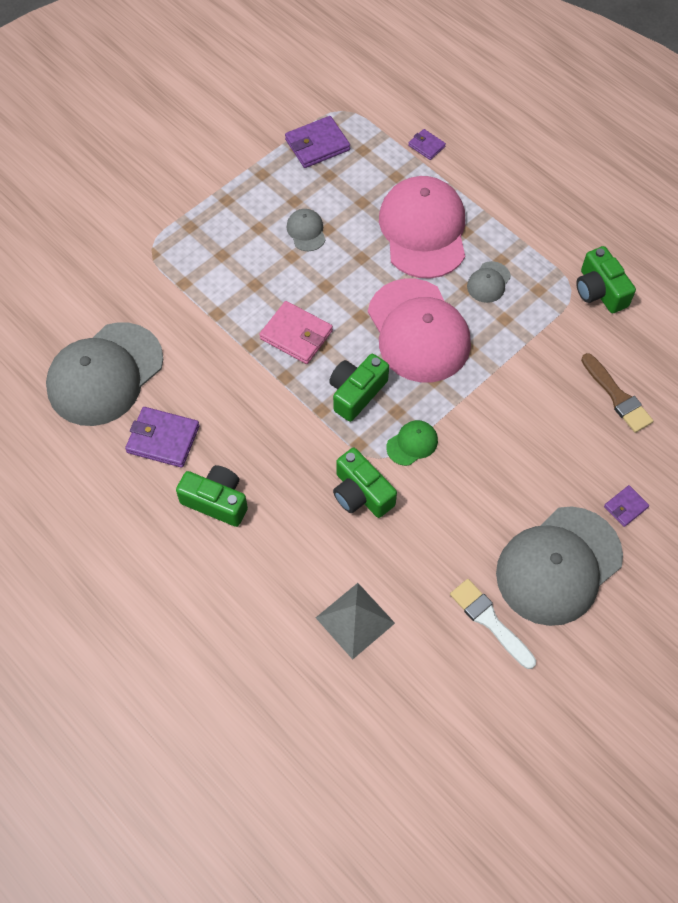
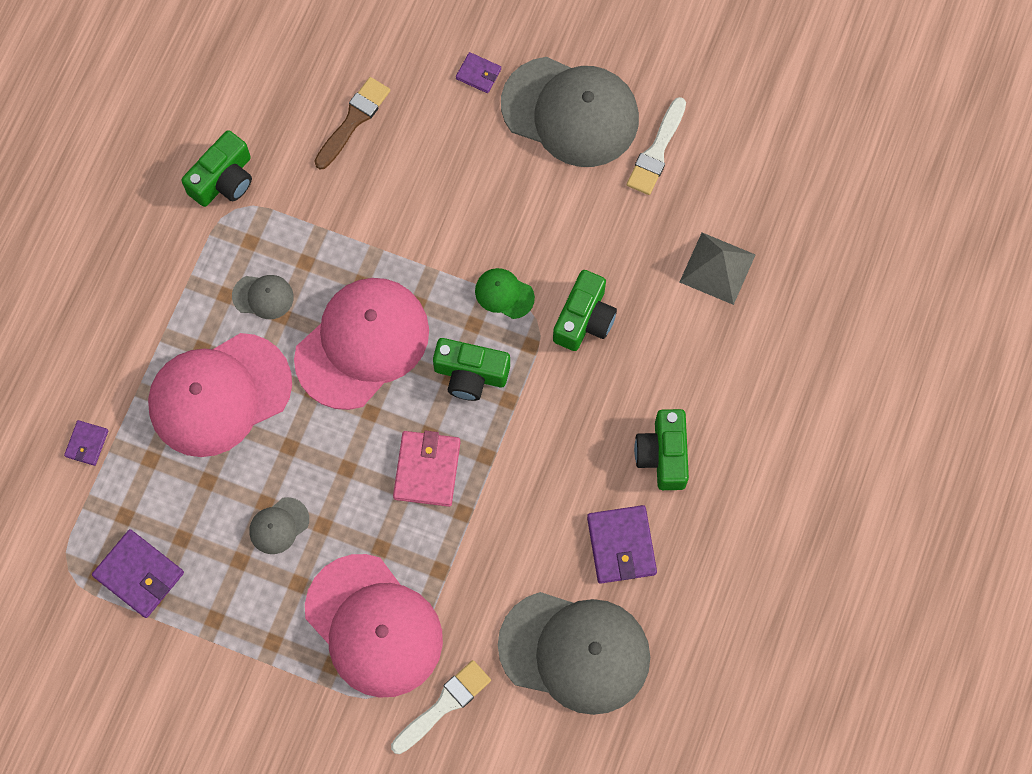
camera: 115 degrees left, 10 degrees up
none -> pink cap [305,554,443,698]
none -> white brush [391,660,491,754]

